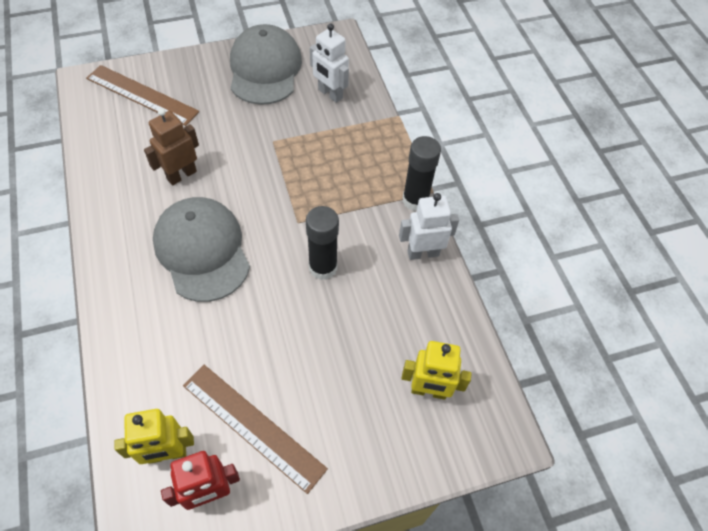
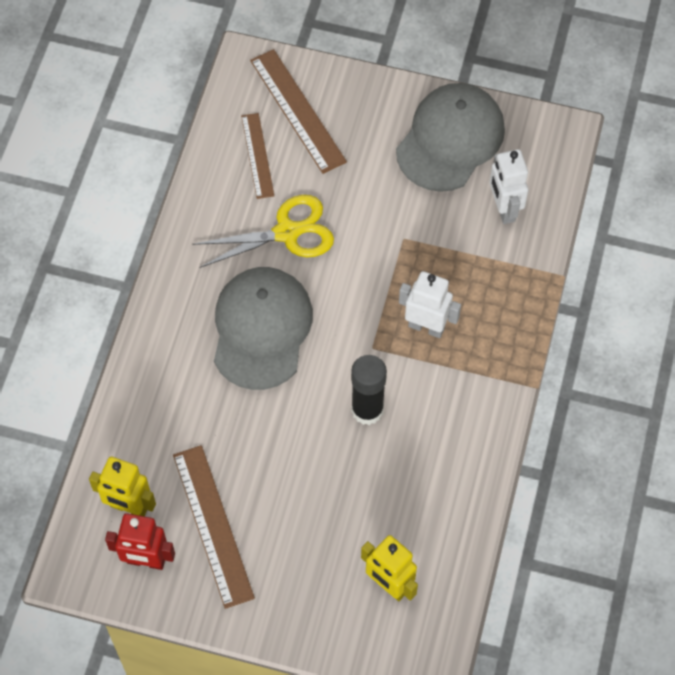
camera: 35 degrees right, 5 degrees up
brown robot [144,108,199,185] -> yellow scissors [192,195,334,268]
white robot [399,193,459,260] -> white robot moved to [399,271,461,338]
black glue stick [403,136,441,211] -> none
none -> brown ruler [241,113,274,199]

